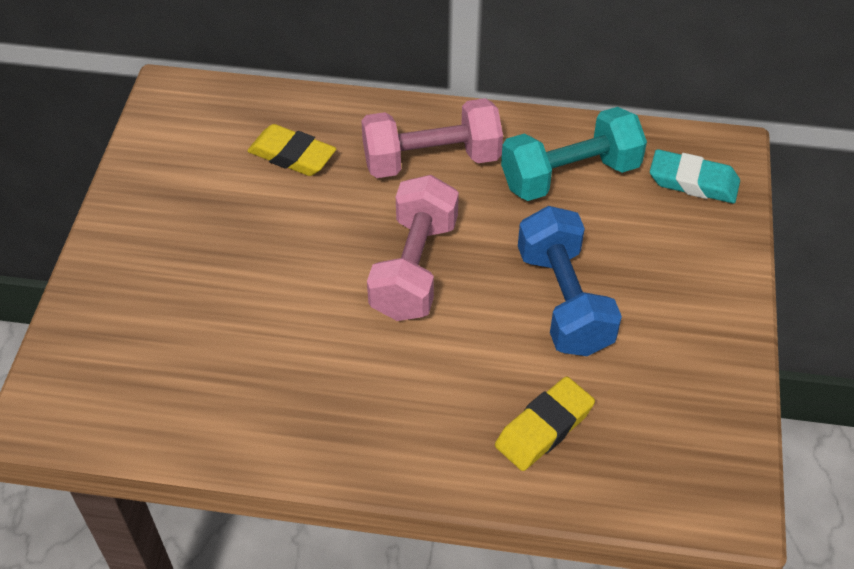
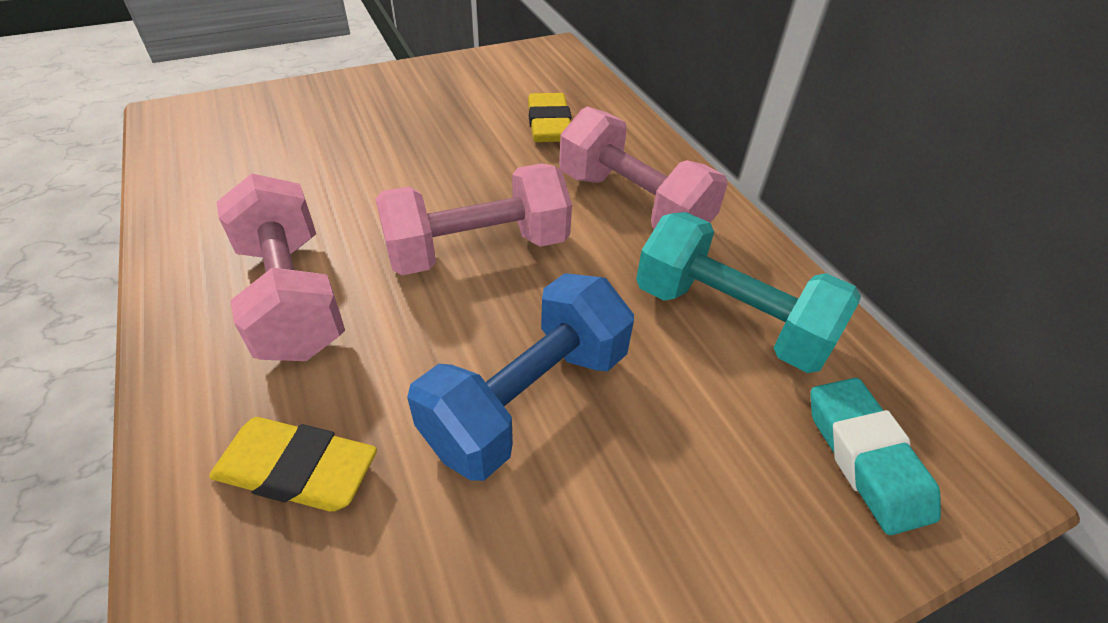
camera: 55 degrees right, 5 degrees down
none -> pink dumbbell [216,173,345,361]

